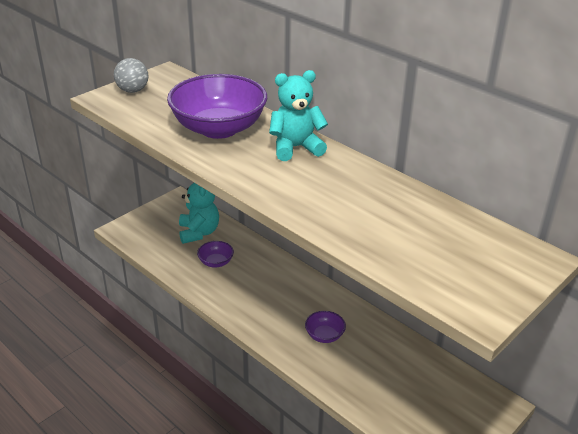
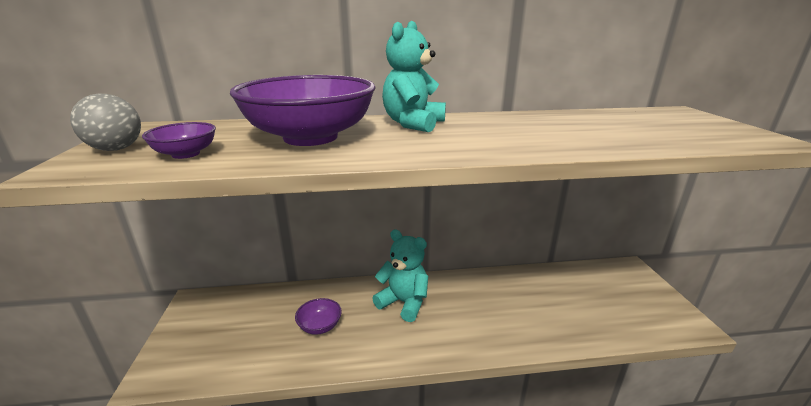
camera: 50 degrees left, 10 degrees down
turquoise teddy bear [179,183,219,244] -> turquoise teddy bear moved to [372,229,428,322]
purple bowl [305,311,346,343] -> purple bowl moved to [142,122,216,159]

